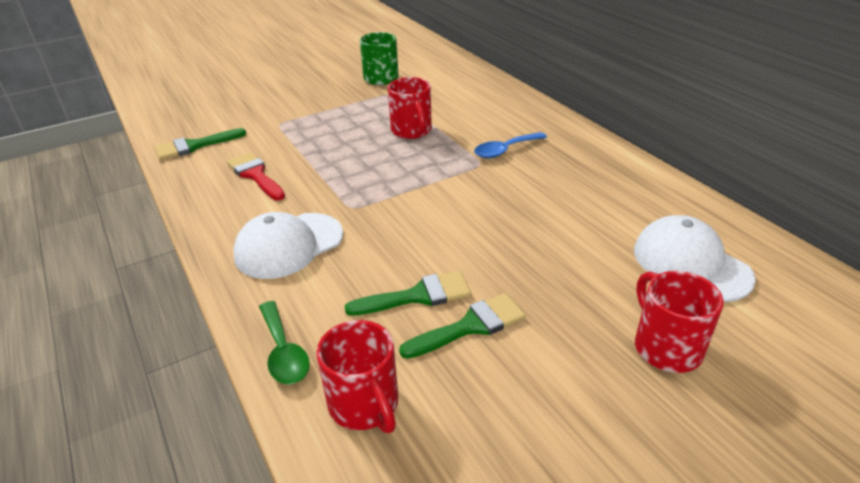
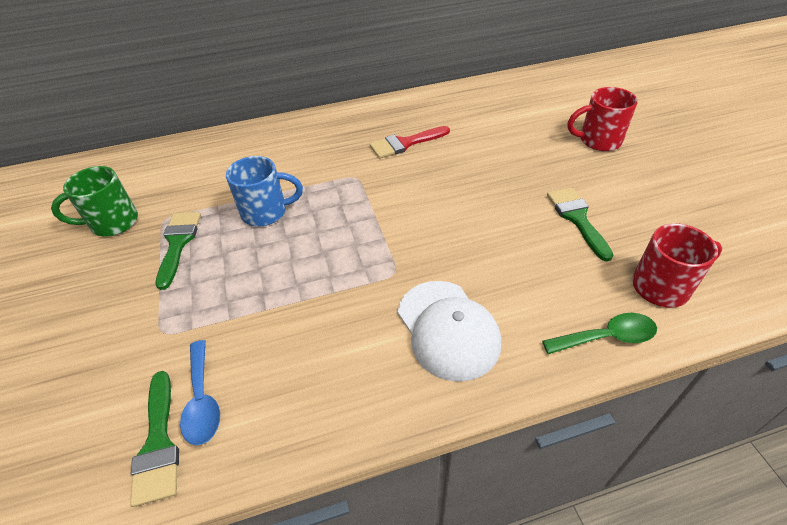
camera: 75 degrees left, 10 degrees up
red brush [227,152,285,200] -> red brush moved to [370,126,450,158]
green brush [344,271,471,316] -> green brush moved to [156,212,201,290]
red mug [388,77,432,139] -> blue mug [226,156,303,226]
blue spoon [474,132,547,158] -> blue spoon moved to [180,340,220,445]
white cap [634,215,756,302] -> none

